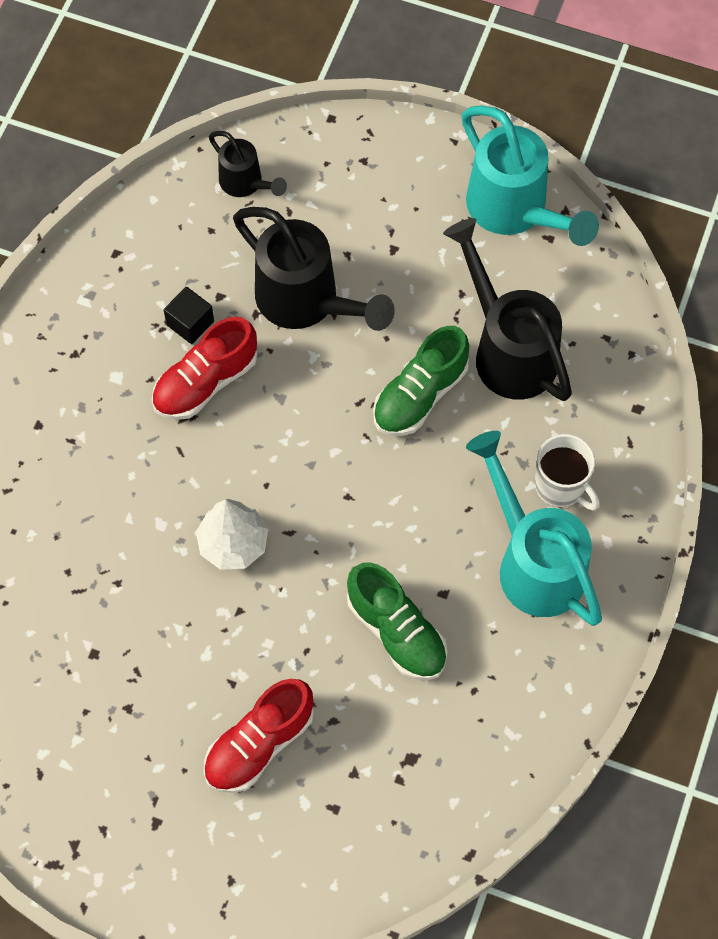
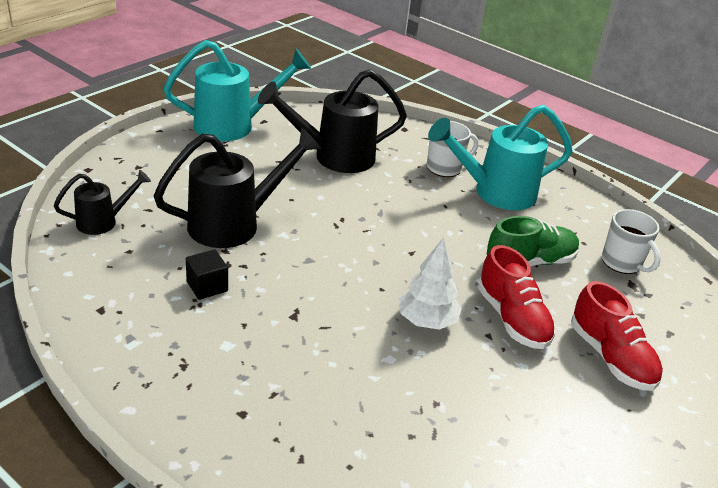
camera: 75 degrees left, 30 degrees down
red shoe [152,317,257,420] -> red shoe moved to [478,245,556,349]
green shoe [373,326,469,436] -> none
none -> white mug [602,209,661,274]

